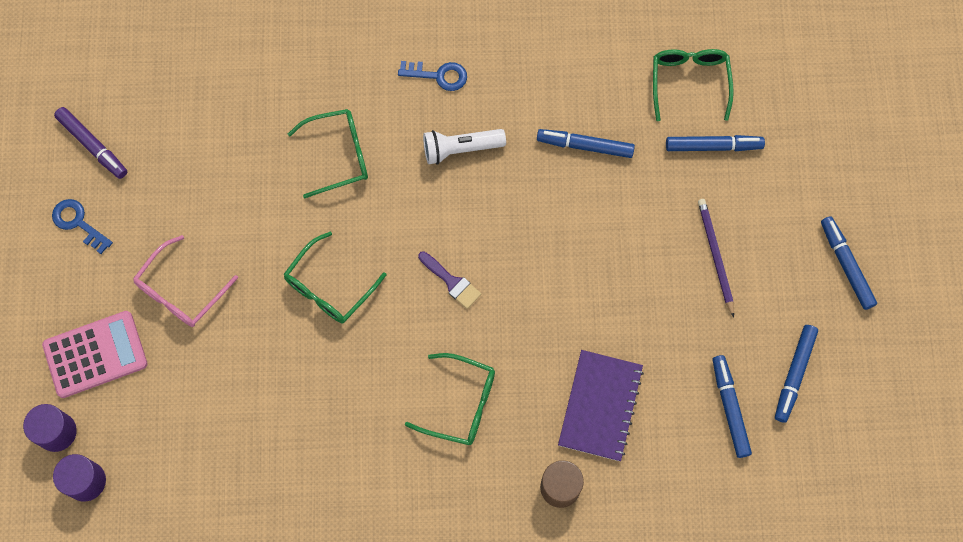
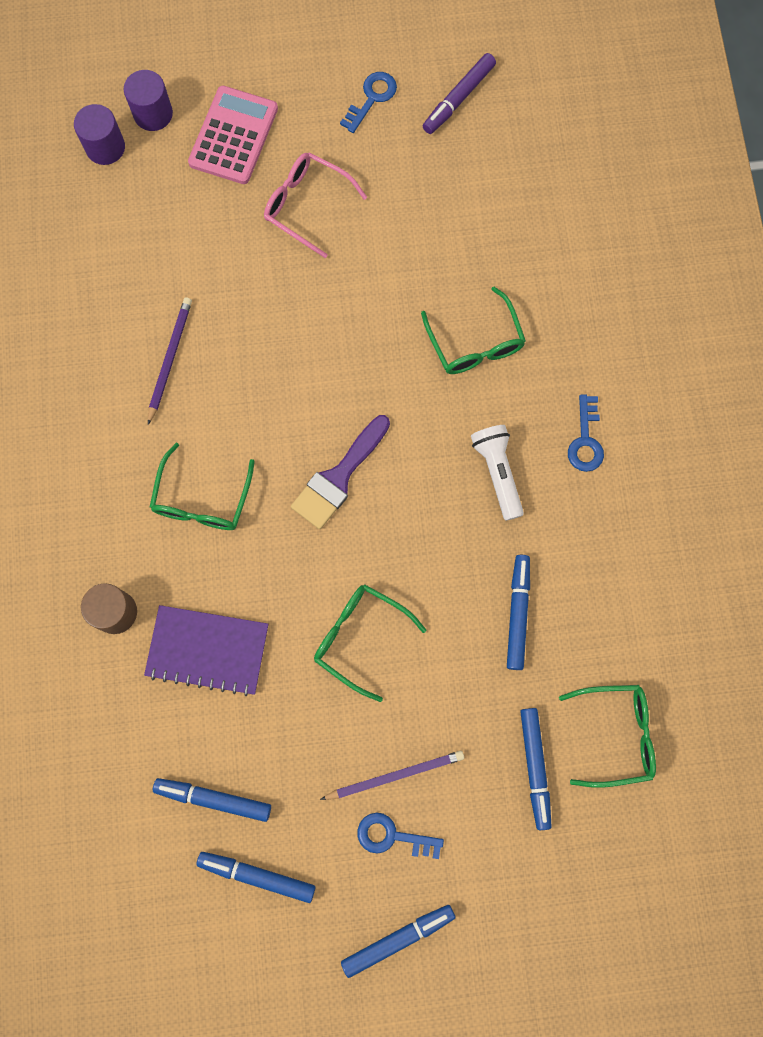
camera: 85 degrees right, 5 degrees up
pink calculator [42,311,148,398] -> pink calculator turned 135 degrees counterclockwise [188,86,278,184]
green glasses [283,232,386,324] -> green glasses moved to [314,584,427,702]
purple brush [418,251,481,309] -> purple brush [291,415,390,529], size x1.59
blue marker [712,355,752,458] -> blue marker turned 150 degrees counterclockwise [153,778,271,822]
none -> purple pencil [148,297,192,425]
none -> blue key [357,812,444,859]

